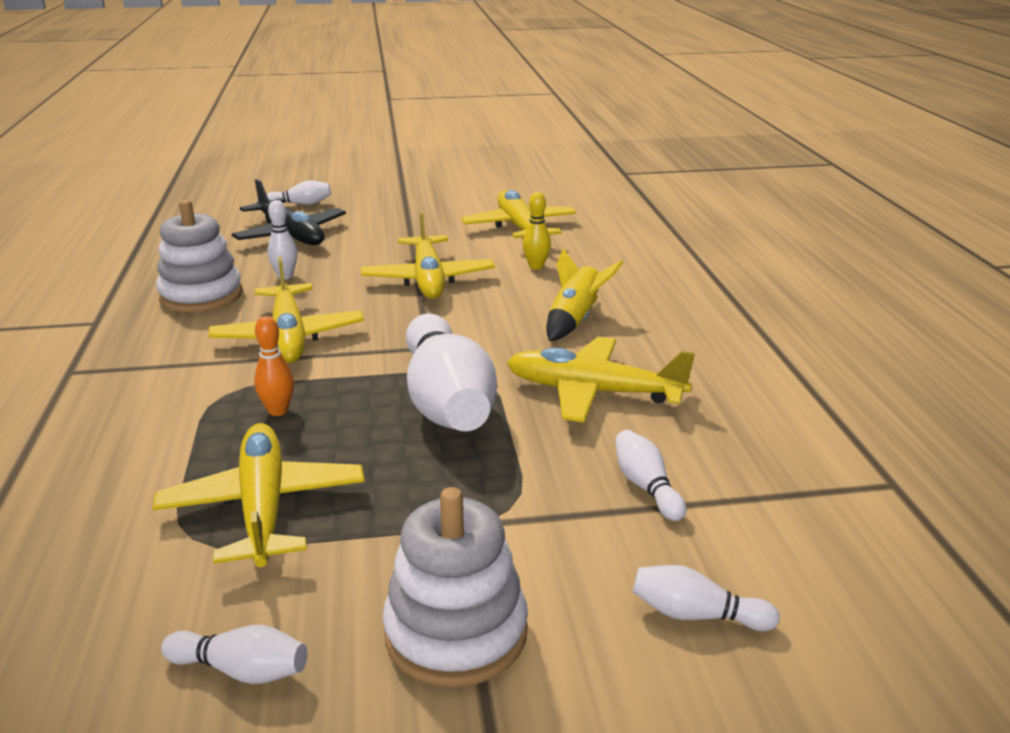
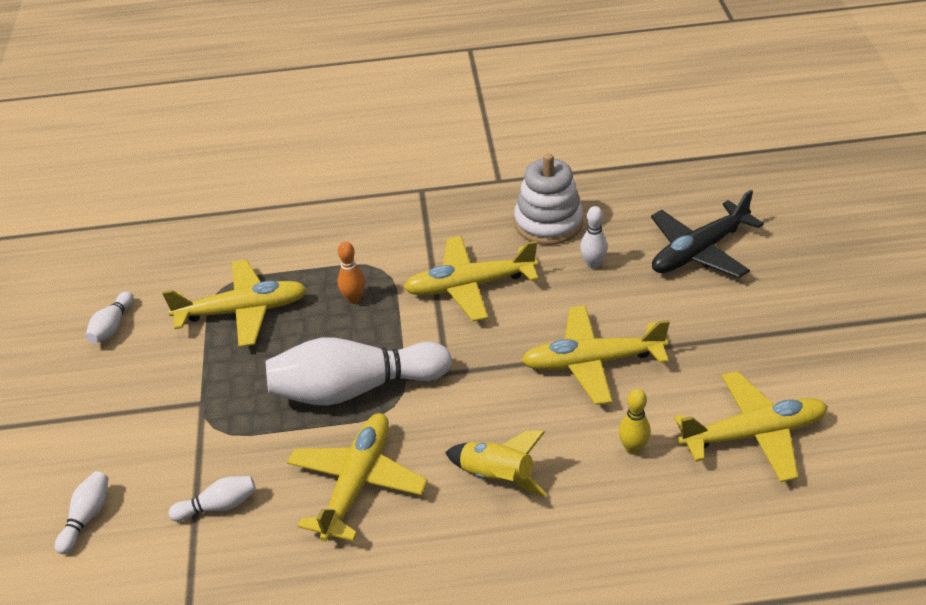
camera: 95 degrees right, 15 degrees up
white bowling pin [267,181,331,205] -> none
white stacking toy [383,487,528,687] -> none

